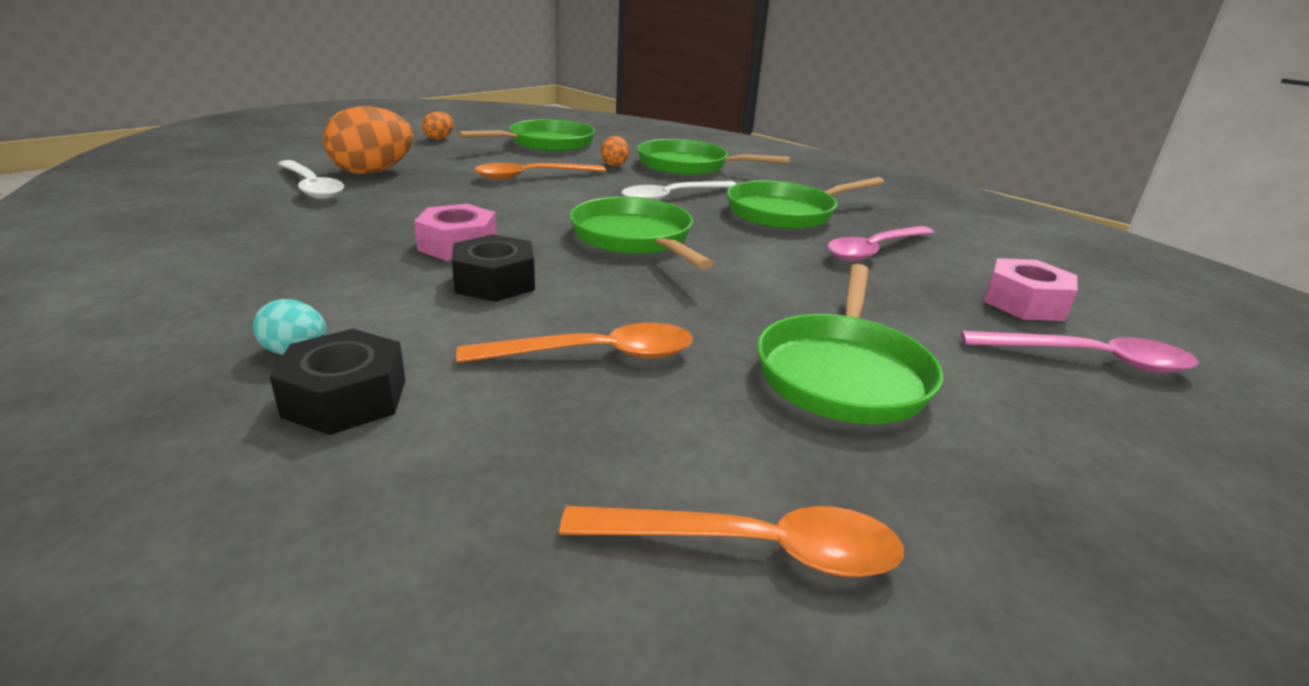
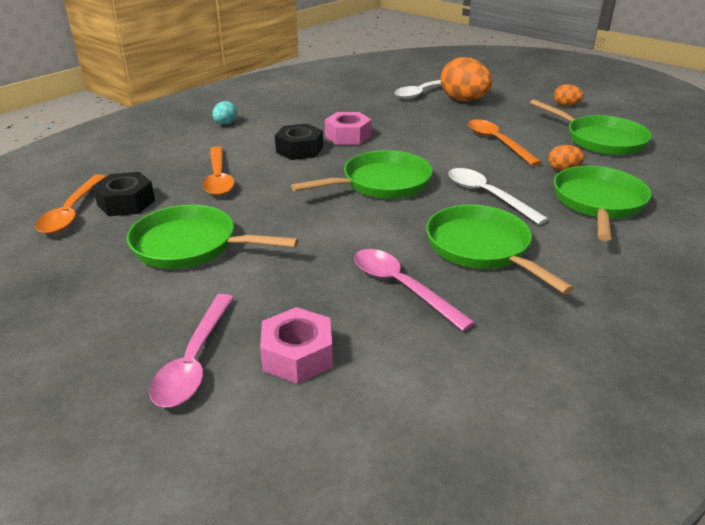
camera: 90 degrees right, 5 degrees up
black nut [269,329,405,435] -> black nut moved to [92,172,155,216]

